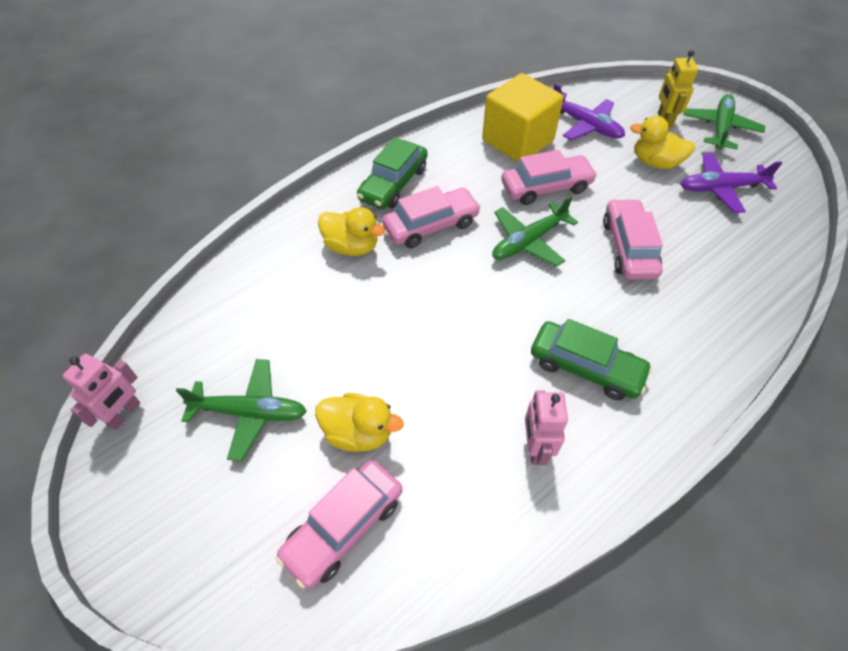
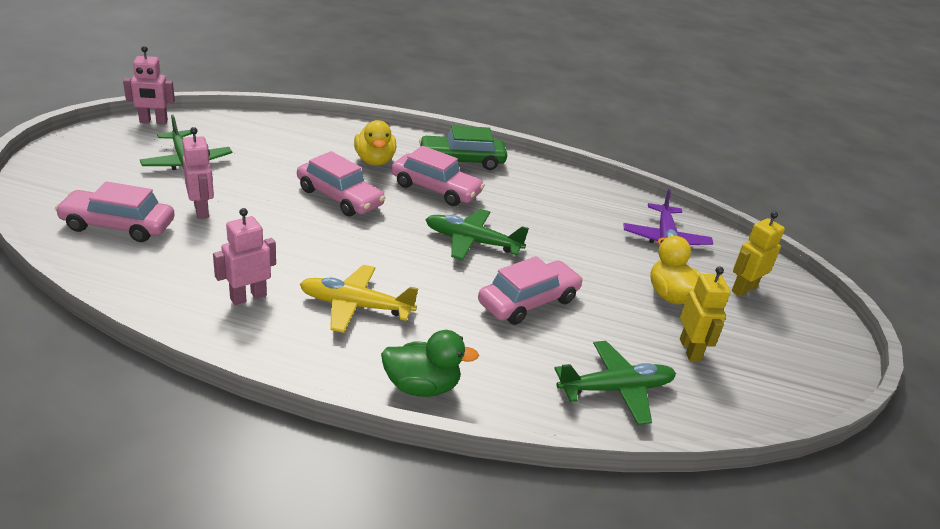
camera: 50 degrees right, 20 degrees down
yellow duck [315,393,404,452] -> pink robot [182,127,214,219]
yellow cube [482,73,563,162] -> none
pink car [501,150,597,205] -> pink car moved to [297,151,385,217]
green car [531,319,653,400] -> yellow plane [300,265,418,333]
purple plane [681,153,782,213] -> yellow robot [680,266,731,361]
green plane [683,94,765,149] -> green plane moved to [554,341,676,425]
none -> green duck [381,330,479,397]

